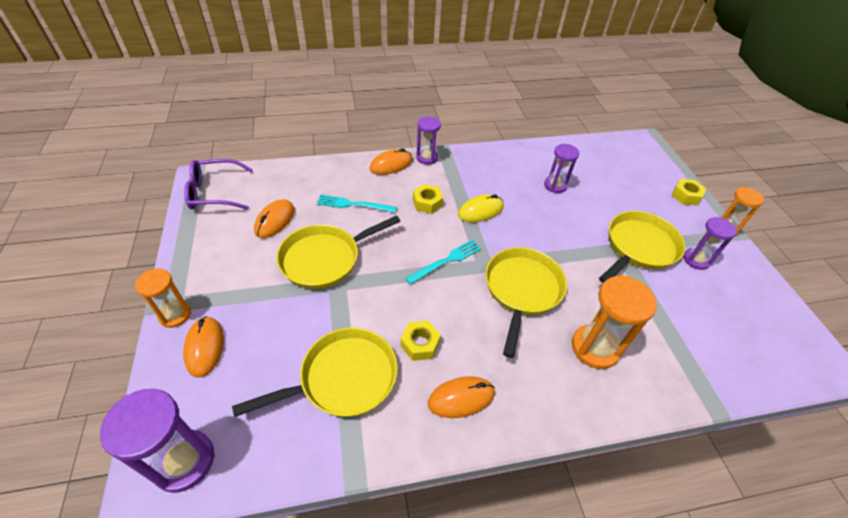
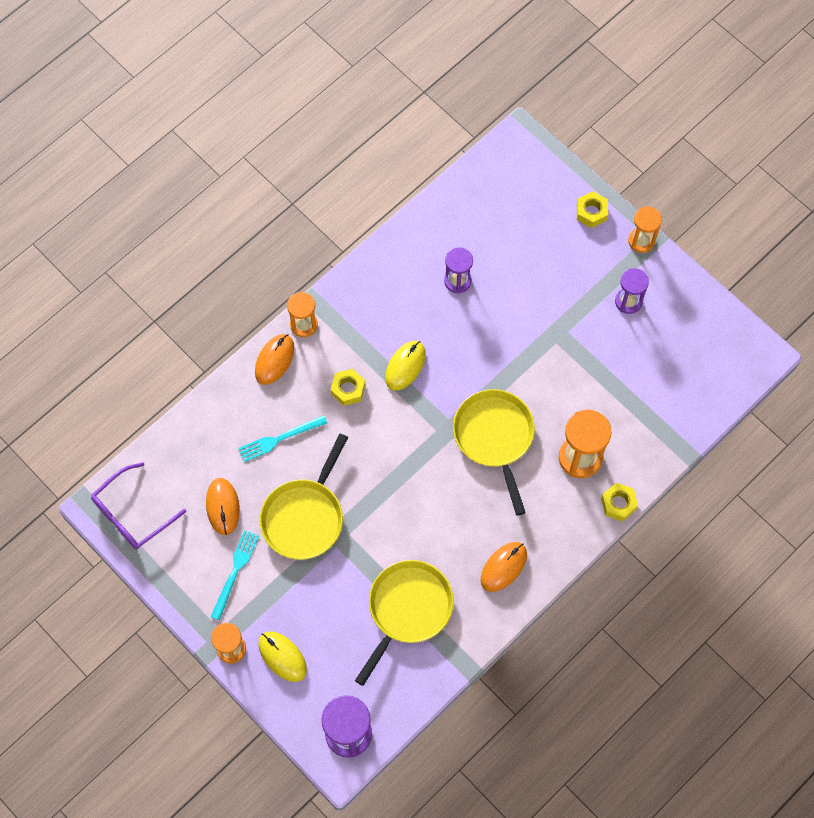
camera: 30 degrees left, 20 degrees up
orange mouse [183,316,224,378] -> yellow mouse [258,631,307,682]
yellow nut [401,321,441,361] -> yellow nut moved to [601,483,638,521]
turquoise fork [405,240,482,285] -> turquoise fork moved to [211,530,259,620]
purple hourglass [416,116,441,165] -> orange hourglass [287,292,318,337]
yellow pan [599,211,685,283] -> none

